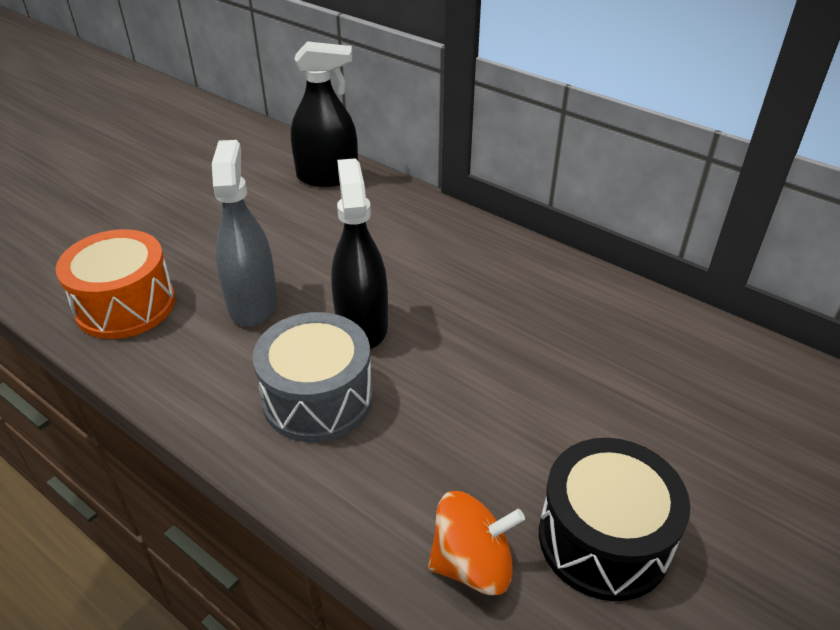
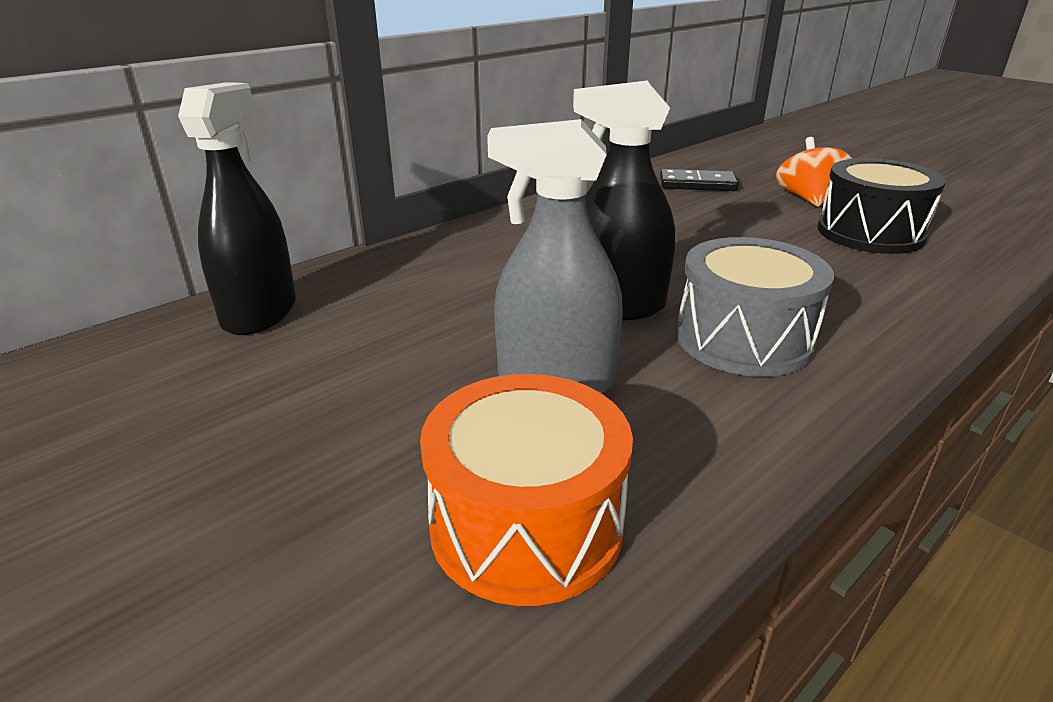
camera: 80 degrees left, 10 degrees down
orange spinning top [428,491,525,595] -> orange spinning top moved to [776,137,852,207]
none -> black domino [660,169,739,191]

